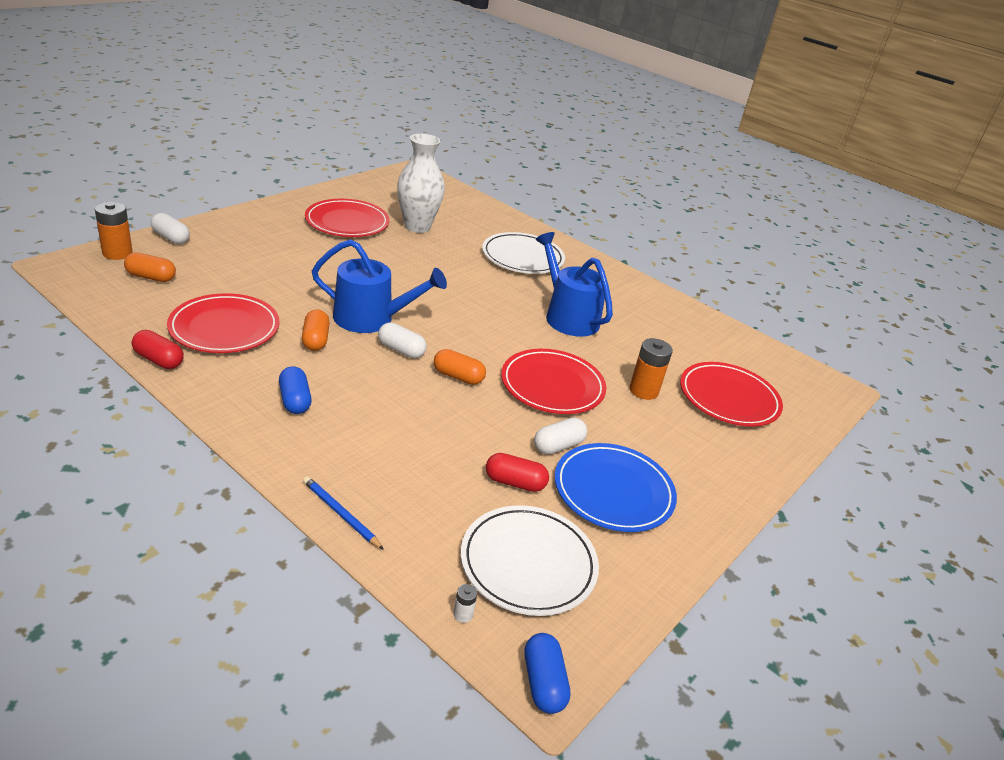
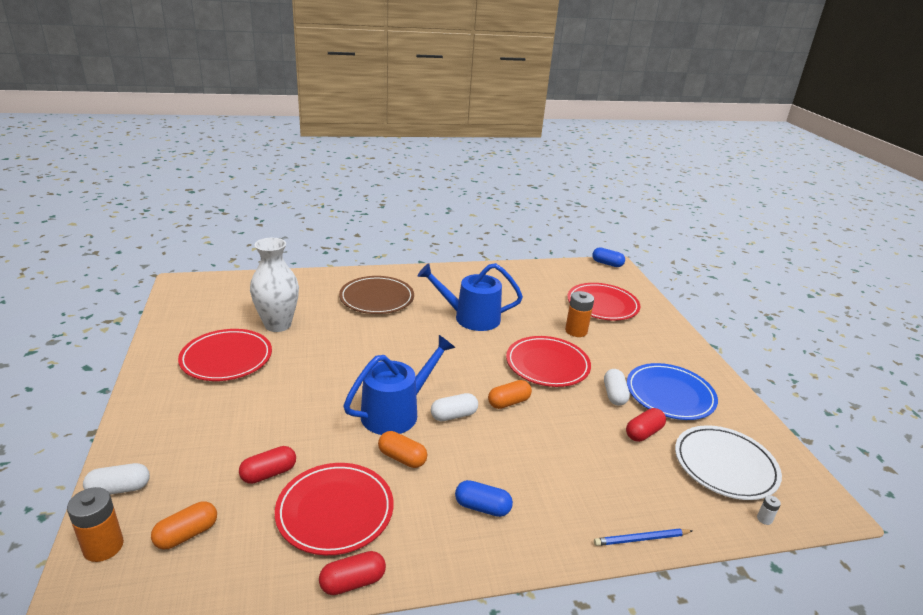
camera: 50 degrees left, 5 degrees down
white plate [482,232,565,274] -> brown plate [339,276,414,314]
blue capsule [525,633,570,714] -> blue capsule moved to [592,247,625,267]
none -> red capsule [239,446,296,484]

